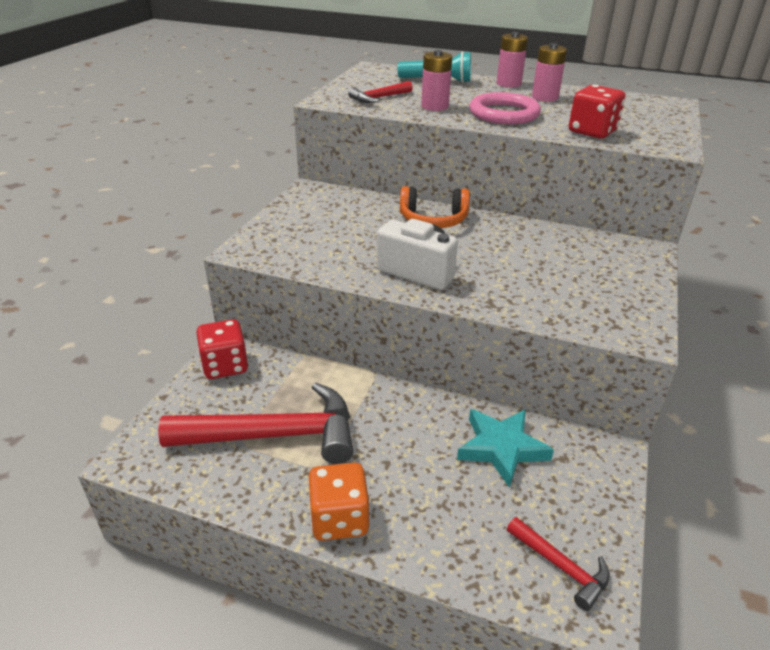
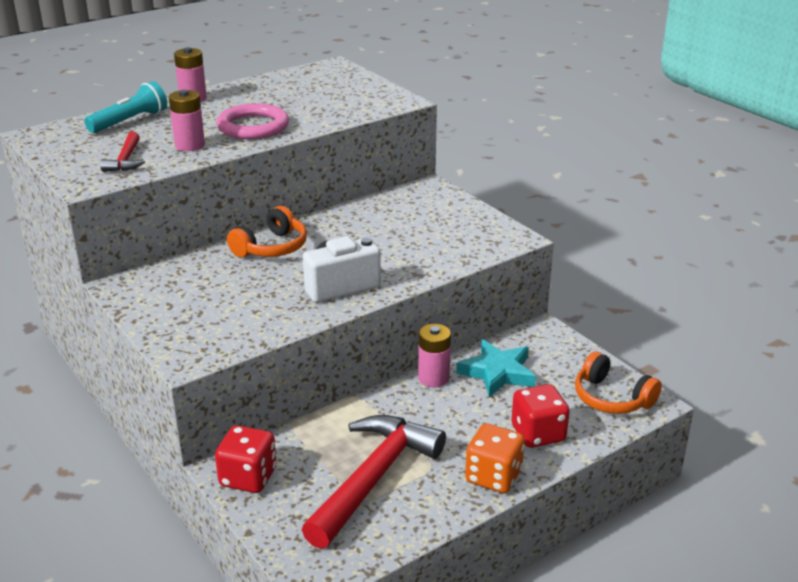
camera: 55 degrees left, 5 degrees down
red hammer [507,517,610,611] -> orange headphones [575,351,662,414]
pink battery [532,43,567,102] -> pink battery moved to [418,324,451,387]
red dice [569,85,625,138] -> red dice moved to [511,384,570,448]

